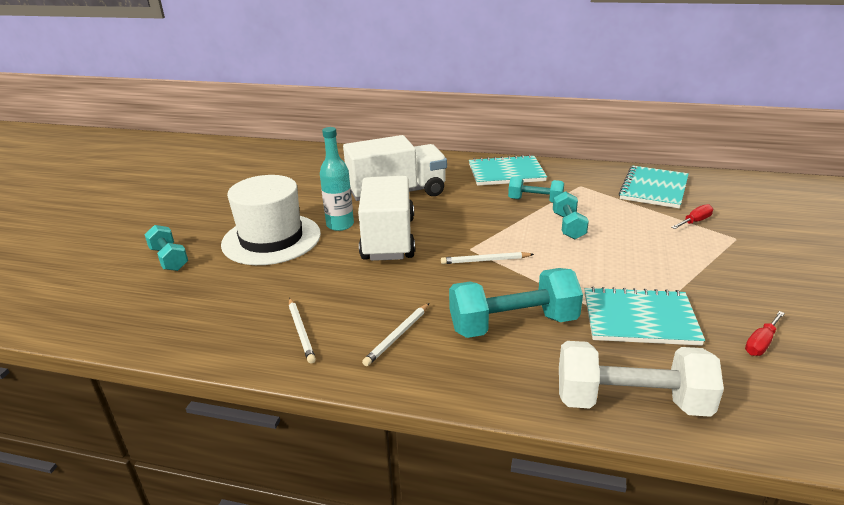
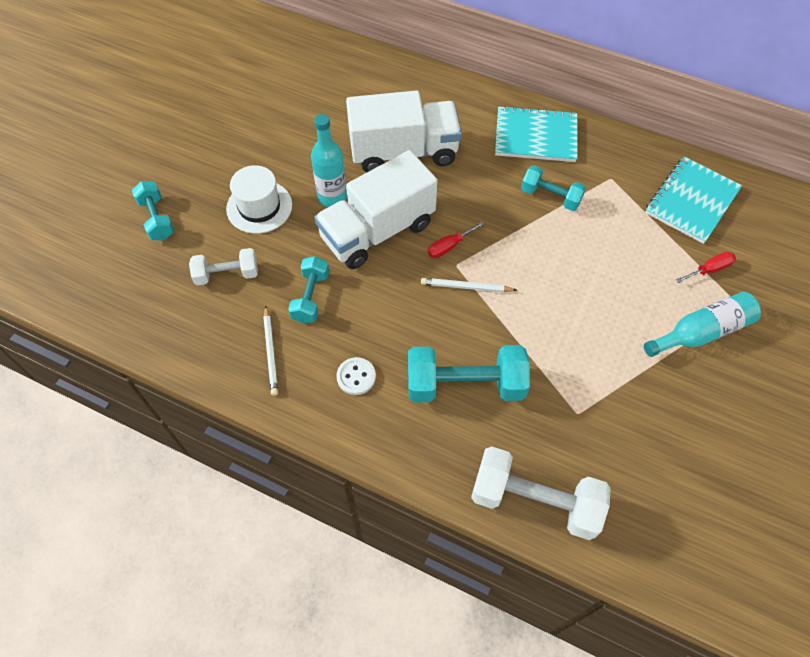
camera: 10 degrees right, 30 degrees up
white hat [221,175,321,265] -> white hat [226,165,292,234], size x0.65
white truck [358,176,415,261] -> white truck turned 135 degrees counterclockwise [314,150,438,269]
white pencil [362,303,429,366] -> white button [336,357,376,395]
turquoise dumbbell [553,191,589,240] -> turquoise dumbbell moved to [288,256,329,323]
turquoise notebook [584,287,705,346] -> none
red screwdriver [745,311,785,356] -> red screwdriver moved to [428,221,484,258]
none -> white dumbbell [189,248,258,285]
none -> turquoise bottle [644,292,761,357]

